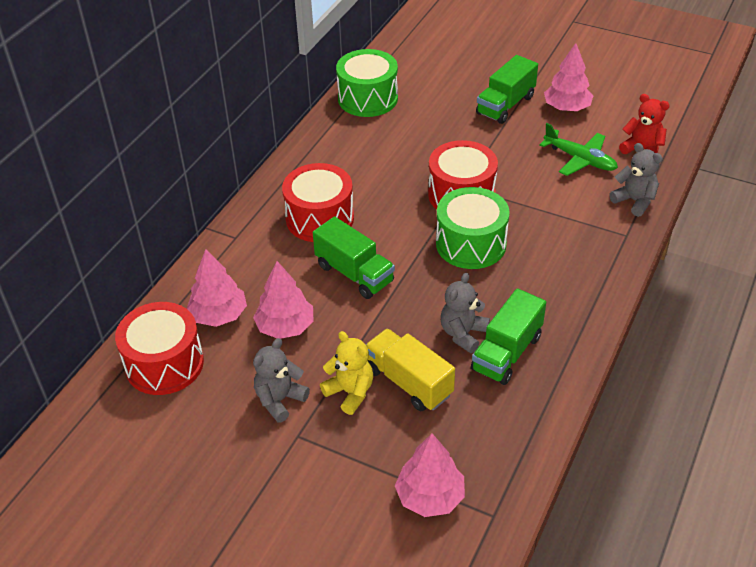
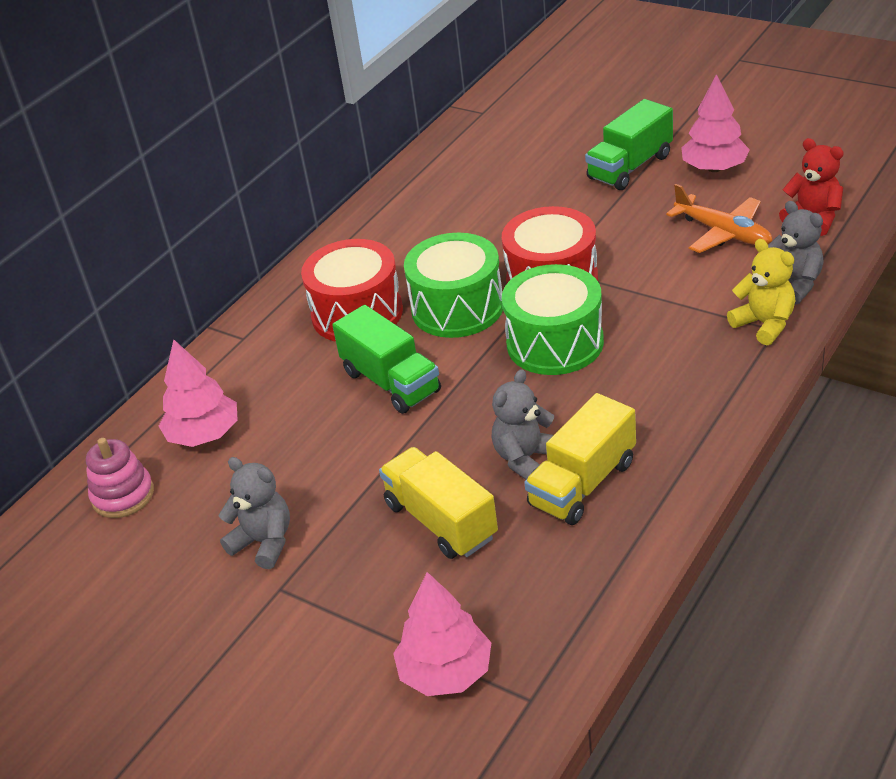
camera: 10 degrees right, 5 degrees down
red drum [115,302,204,395] -> pink stacking toy [86,438,154,518]
pink tree [253,261,314,339] -> none
grey teddy bear [253,338,310,423] -> grey teddy bear turned 75 degrees clockwise [219,457,290,569]
yellow teddy bear [320,331,373,415] -> yellow teddy bear moved to [727,239,795,345]
green drum [336,49,398,117] -> green drum moved to [404,233,503,338]
green truck [471,288,546,385] -> yellow truck [524,393,636,525]
green plane [539,123,618,176] -> orange plane [666,184,772,253]

